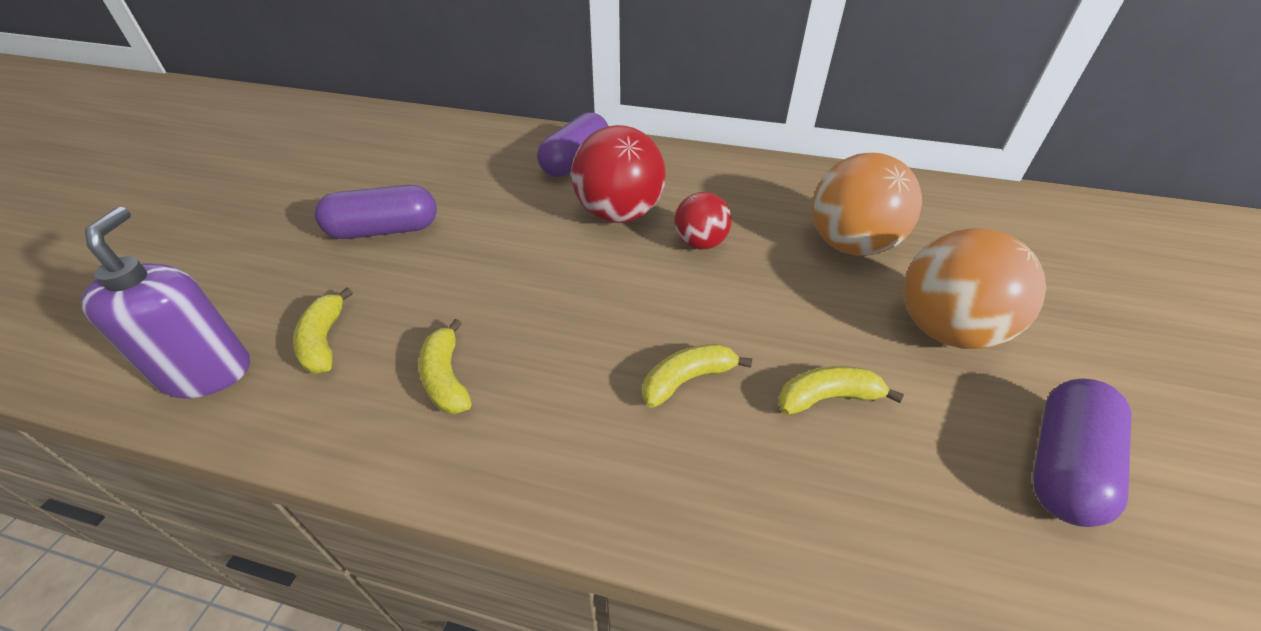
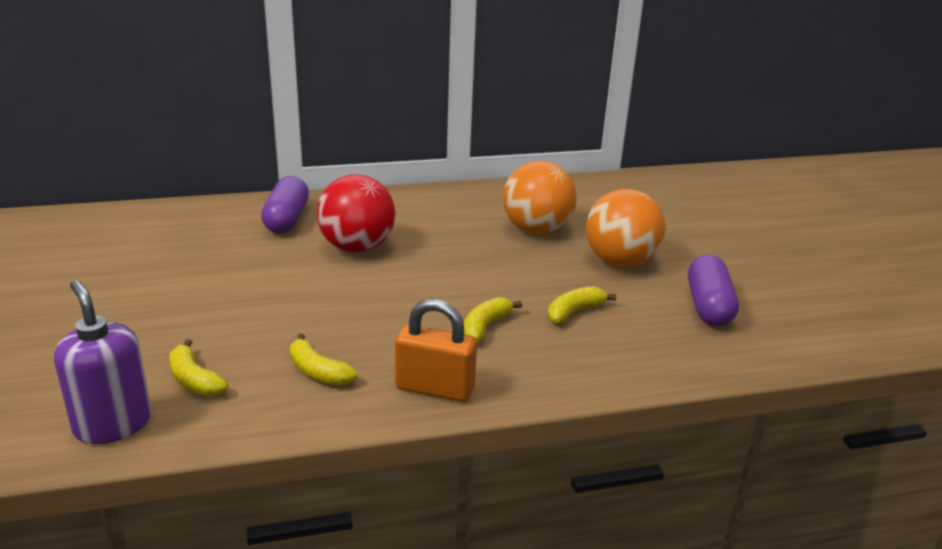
camera: 30 degrees left, 15 degrees down
purple capsule [315,185,437,239] -> none
red ball [674,192,732,250] -> none
none -> orange padlock [395,299,477,402]

